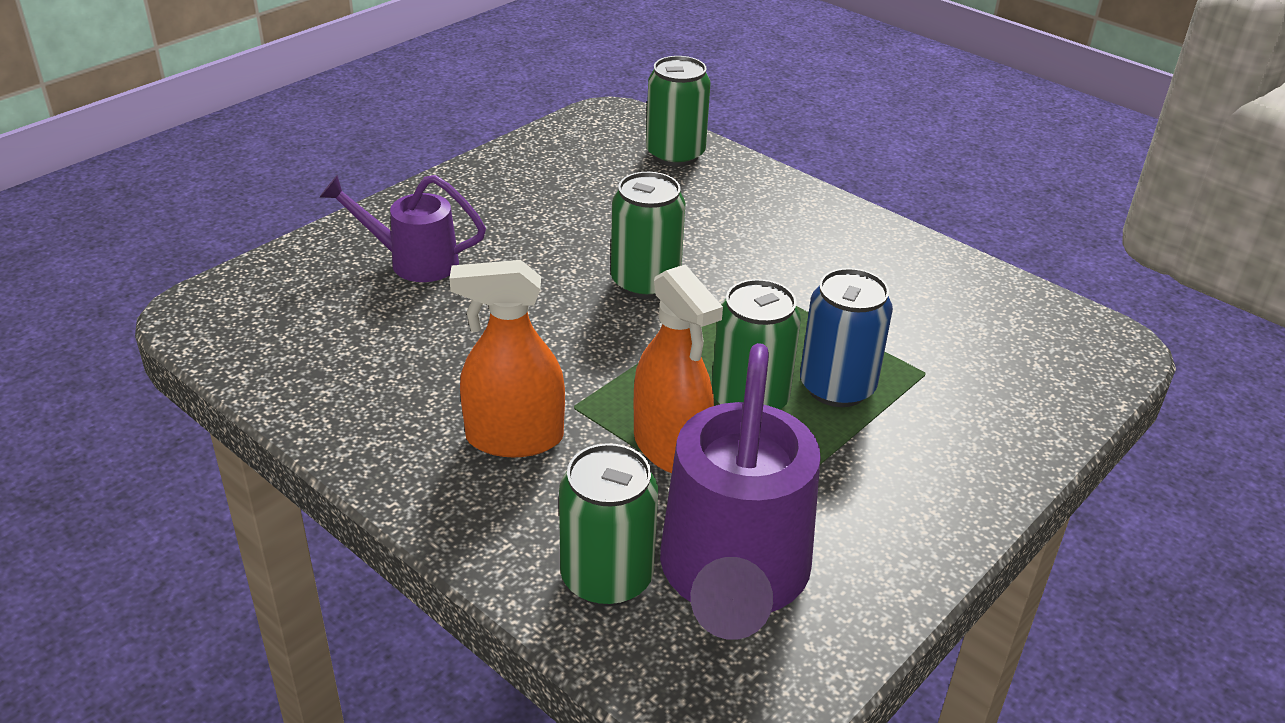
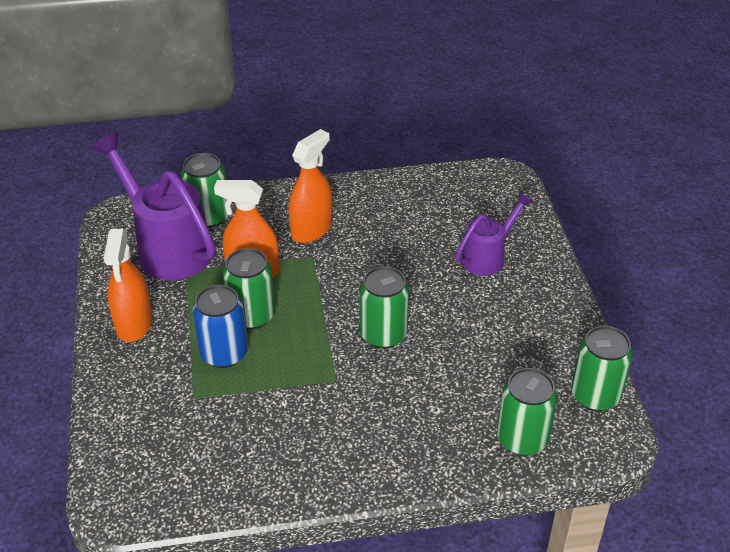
camera: 130 degrees right, 5 degrees up
none -> orange spray bottle [104,229,152,342]
none -> green can [571,326,633,411]

